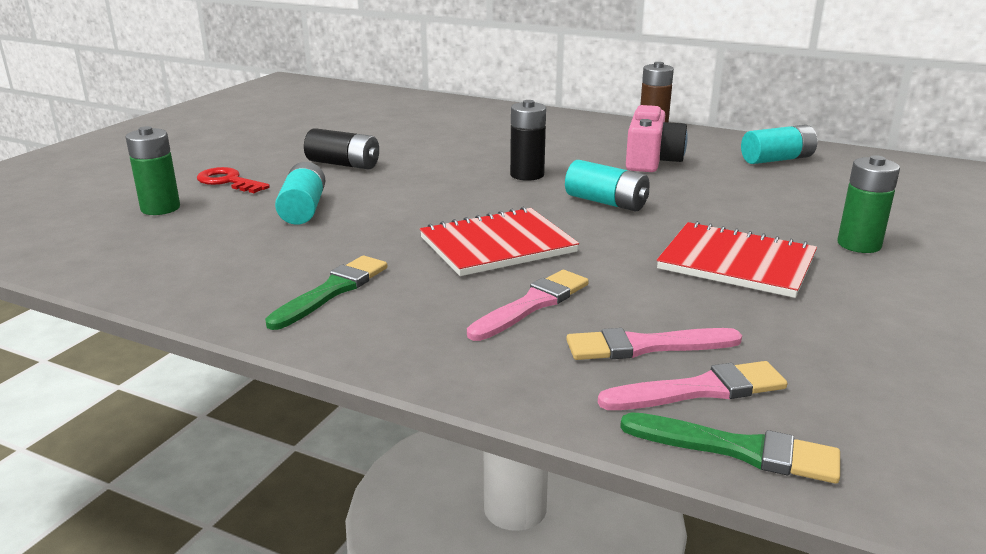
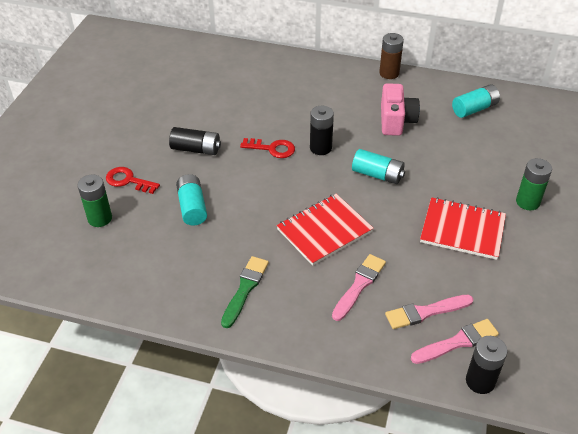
camera: 10 degrees left, 20 degrees up
green brush [620,412,840,484] -> black battery [466,336,508,394]
none -> red key [240,138,295,158]

